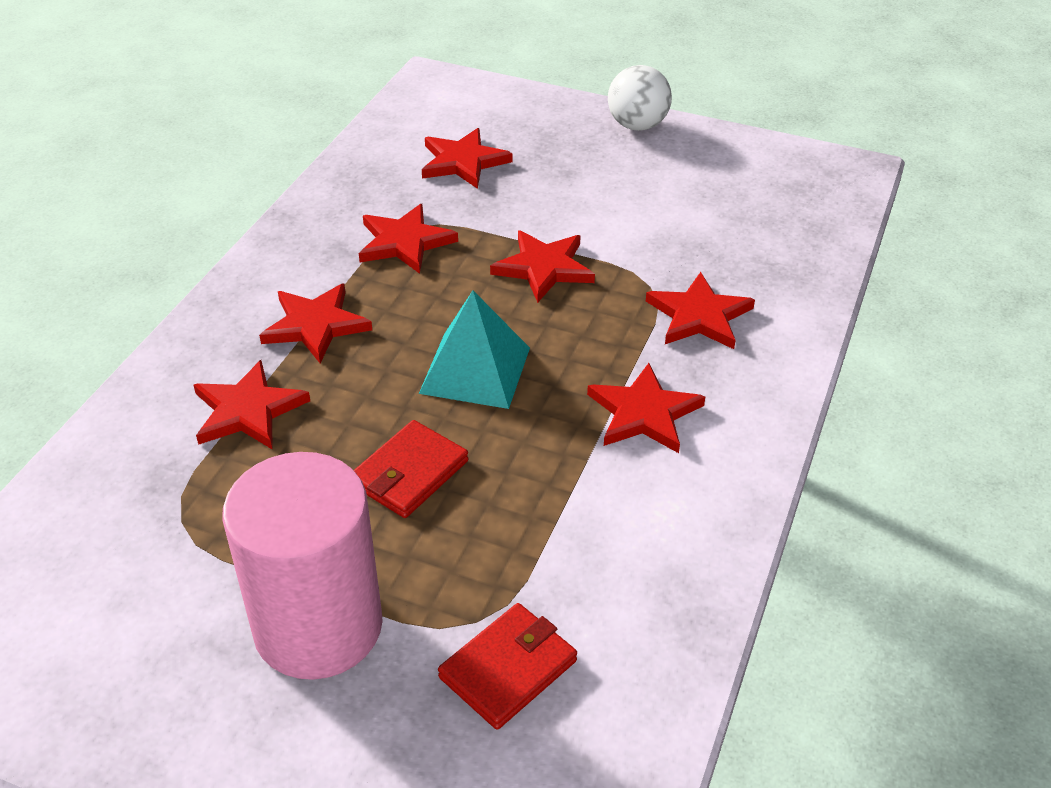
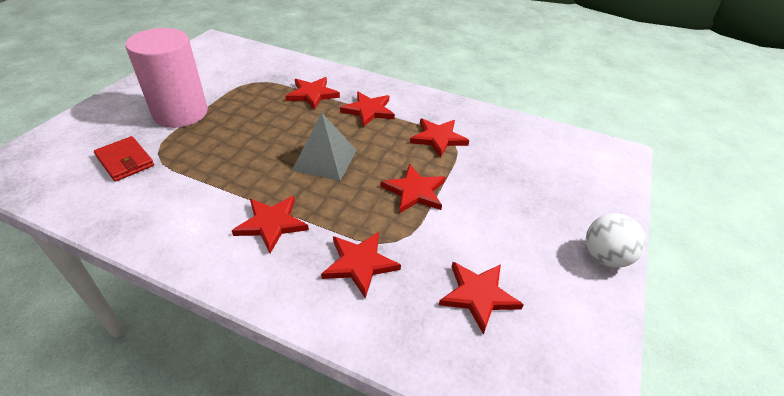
camera: 90 degrees right, 0 degrees up
red wallet [354,420,468,518] -> none
turquoise pyramid [419,290,530,409] -> grey pyramid [292,113,357,181]
red star [422,128,513,189] -> red star moved to [439,262,524,335]

